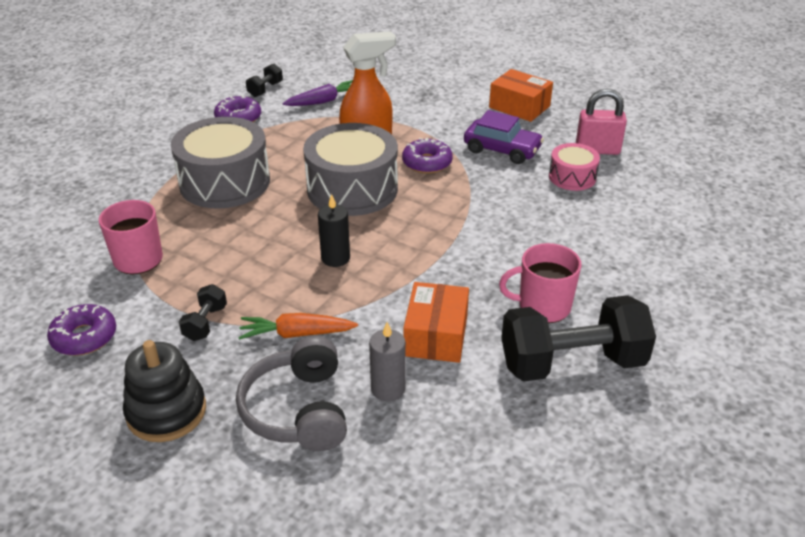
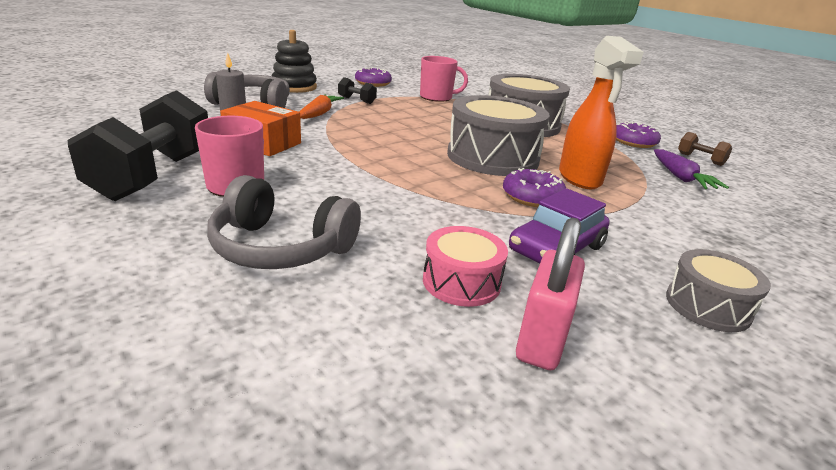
camera: 105 degrees right, 10 degrees down
black dumbbell [246,64,283,97] -> brown dumbbell [678,132,732,166]
black candle [318,194,350,267] -> none
orange box [489,69,553,122] -> grey drum [666,249,771,332]
none -> grey headphones [207,175,361,269]

